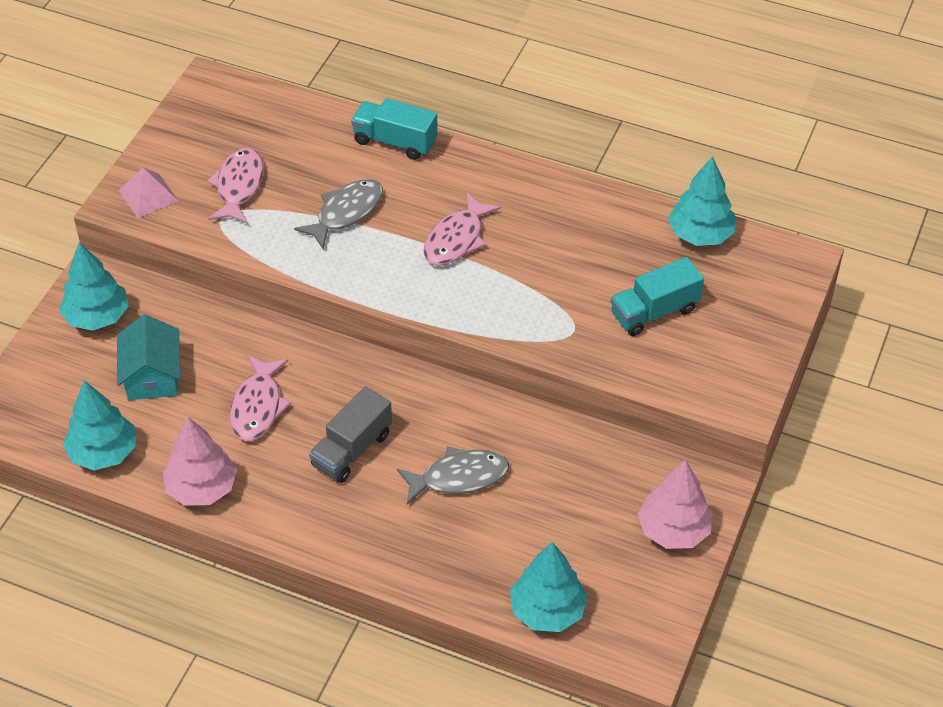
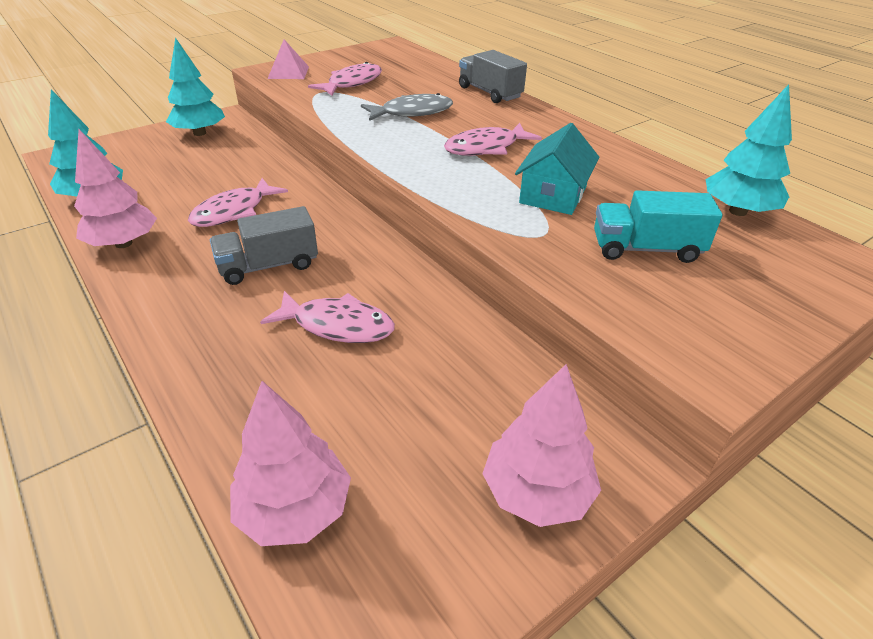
camera: 30 degrees right, 10 degrees down
turquoise house [117,314,181,400] -> turquoise house moved to [515,123,600,215]
turquoise truck [351,98,438,160] -> grey truck [459,50,527,103]
grey fish [397,447,509,505] -> pink fish [260,291,395,343]
turquoise tree [510,542,588,632] -> pink tree [230,381,351,546]

